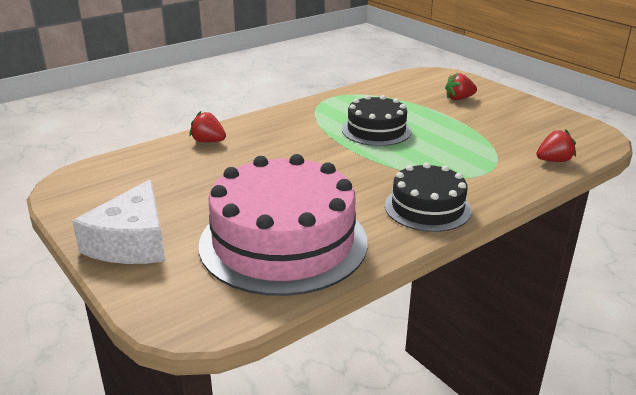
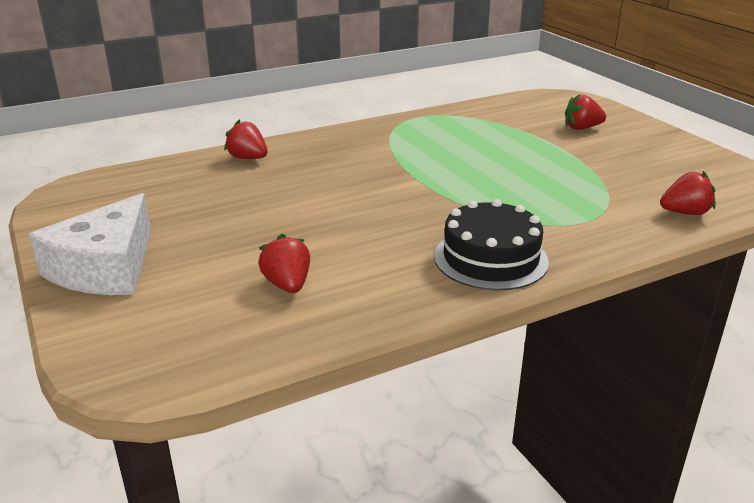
camera: 10 degrees right, 0 degrees up
pink cake [199,154,368,296] -> red strawberry [258,234,310,293]
black cake [342,95,411,146] -> none

